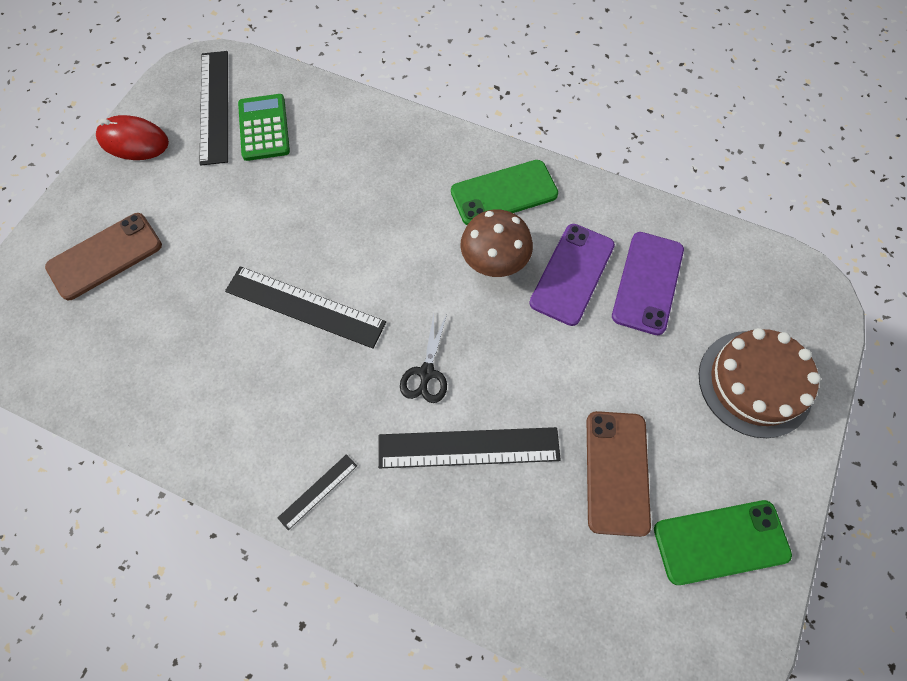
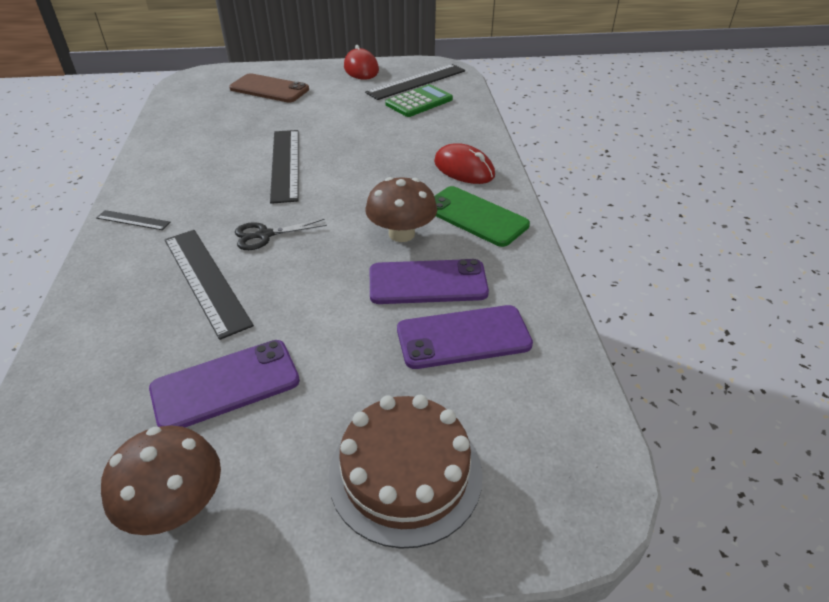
camera: 60 degrees right, 25 degrees down
brown phone [587,411,651,537] -> purple phone [149,340,300,427]
green phone [654,500,792,585] -> brown mushroom [101,426,221,535]
none -> red mouse [434,143,495,184]

